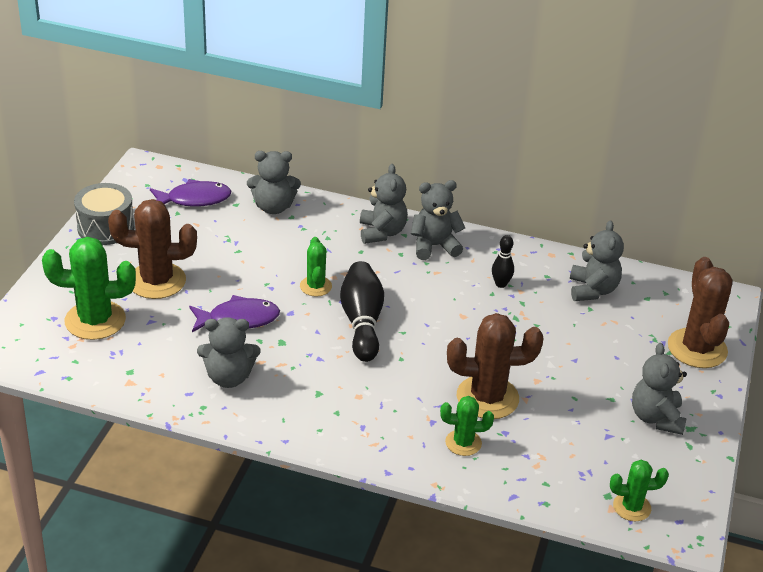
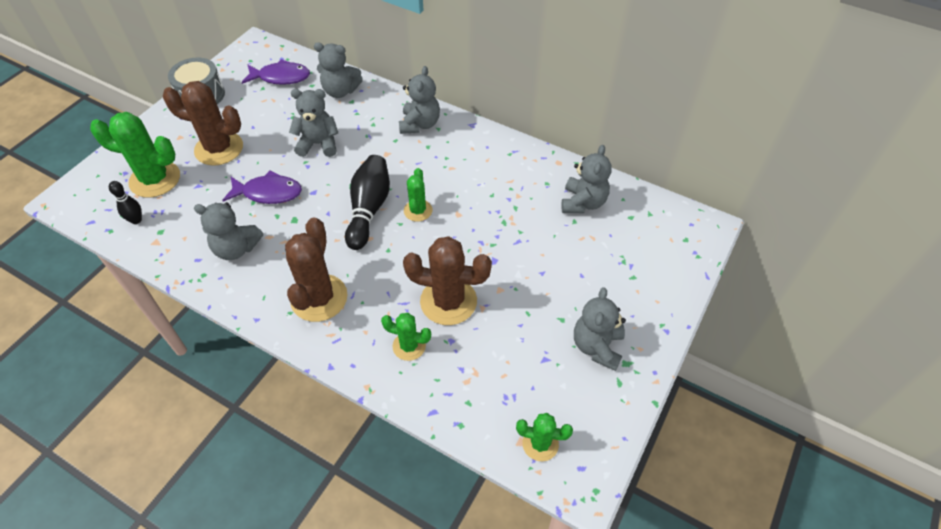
camera: 15 degrees right, 15 degrees up
green cactus [300,237,332,296] -> green cactus moved to [404,168,432,222]
grey teddy bear [411,180,465,260] -> grey teddy bear moved to [289,89,338,157]
black bowling pin [492,235,514,288] -> black bowling pin moved to [109,181,142,224]
brown cactus [668,257,732,368] -> brown cactus moved to [285,217,348,322]

